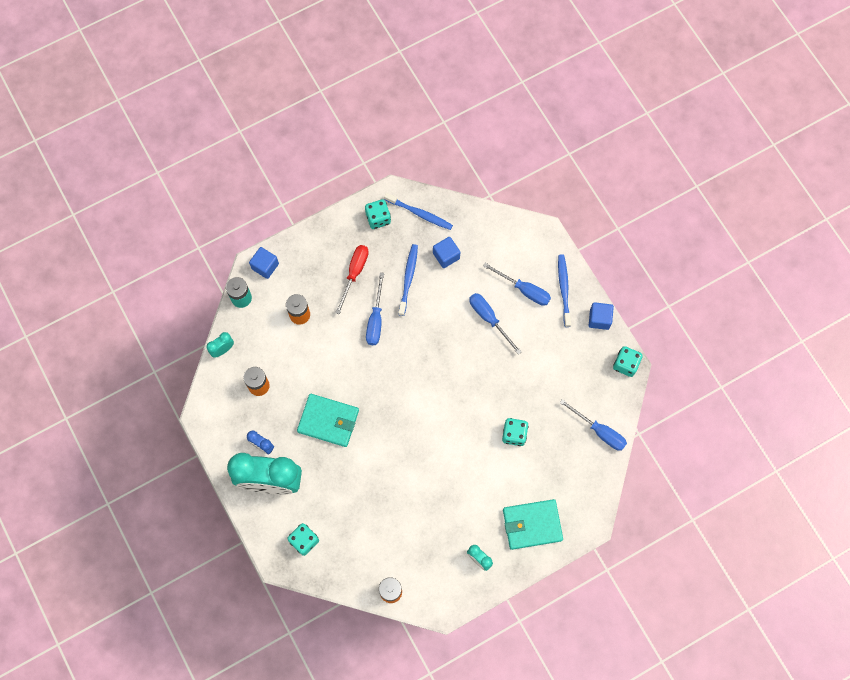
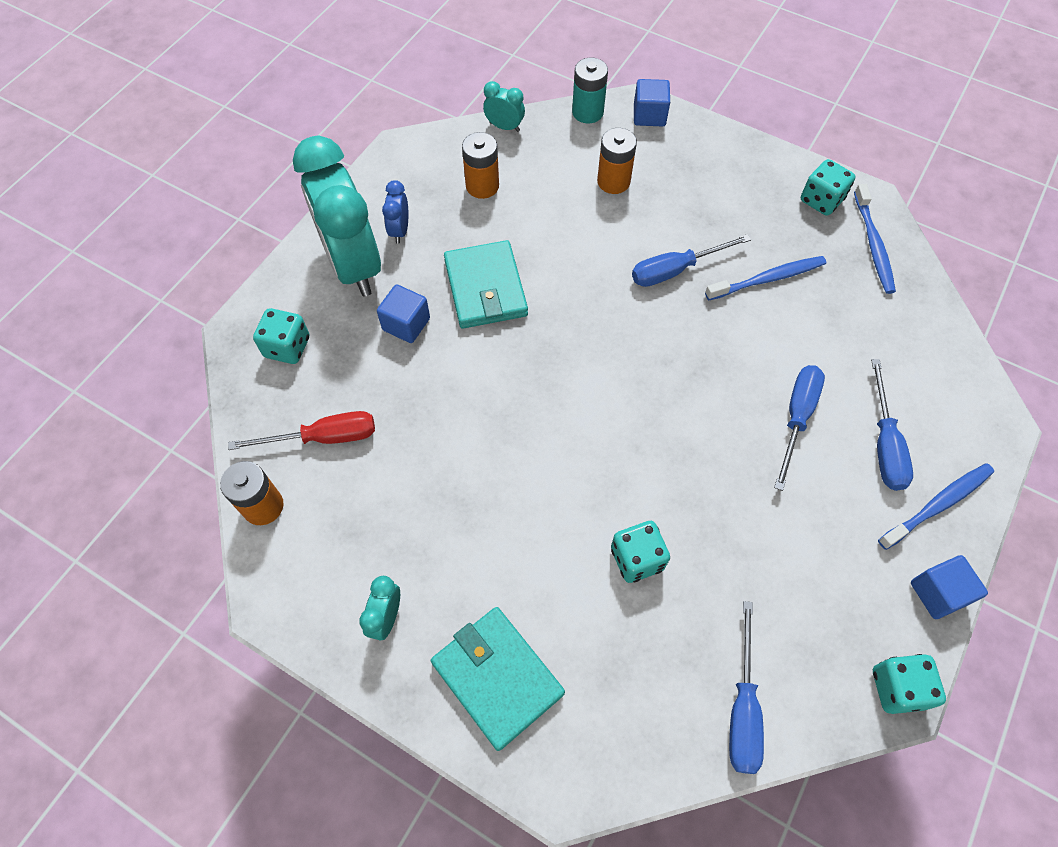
camera: 60 degrees right, 10 degrees down
red screwdriver [335,245,369,314] -> red screwdriver moved to [228,411,375,450]
blue cube [433,237,460,268] -> blue cube moved to [377,284,430,343]

